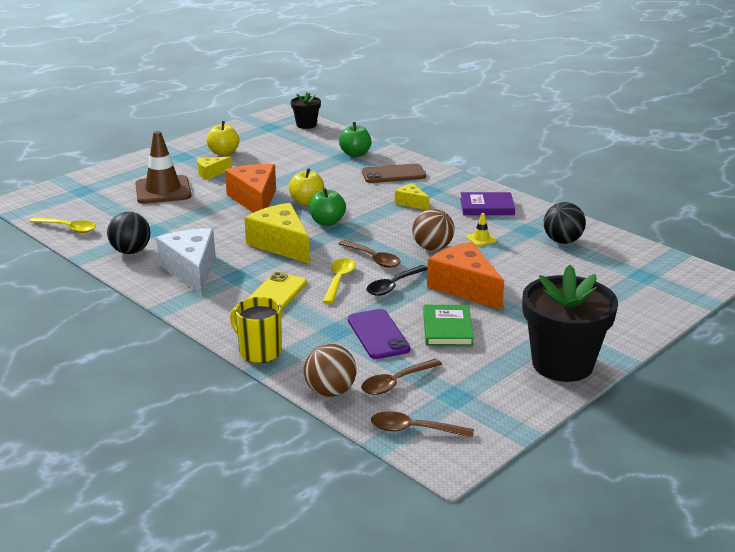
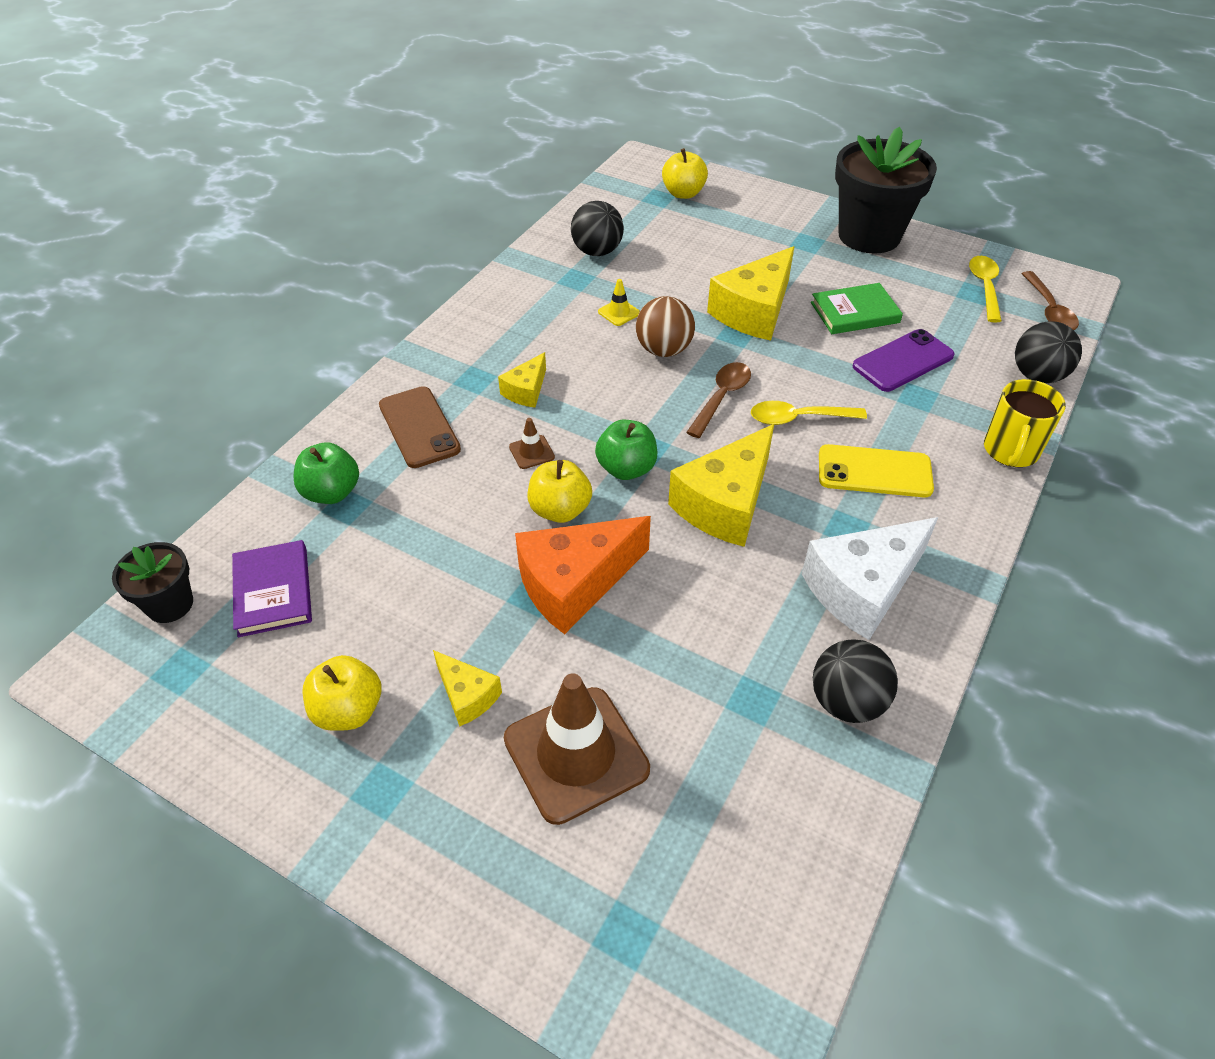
camera: 105 degrees left, 20 degrees up
yellow spoon [29,217,96,233] -> yellow spoon moved to [969,256,1002,322]
brown ball [304,344,356,397] -> black ball [1015,321,1082,383]
brown spoon [361,359,442,395] -> none
black spoon [366,265,428,296] -> none
orange cheese [427,242,504,310] -> yellow cheese [707,246,794,341]
purple book [460,192,515,215] -> purple book moved to [232,540,312,637]
none -> brown traffic cone [509,418,555,469]
none -> yellow apple [662,148,708,199]

